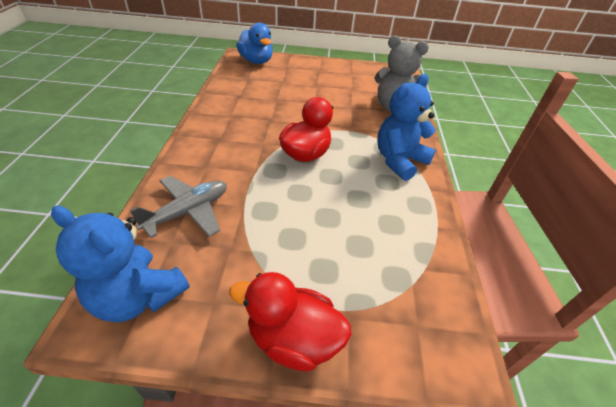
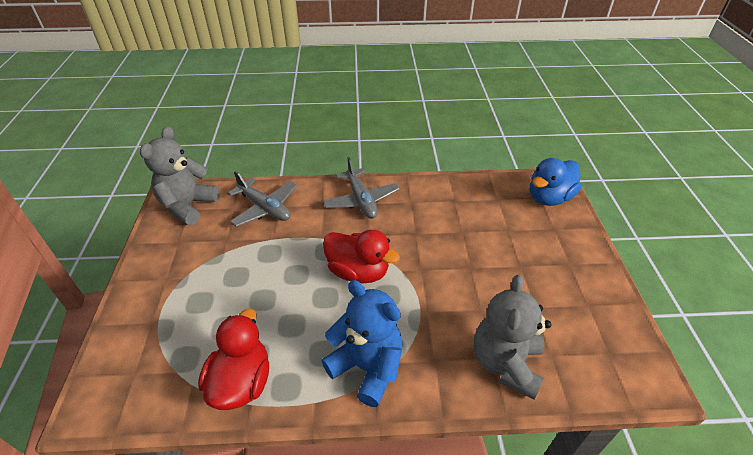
camera: 85 degrees right, 0 degrees up
blue teddy bear [51,206,189,322] -> grey teddy bear [140,127,219,225]
red duck [229,272,352,371] -> red duck moved to [198,309,269,410]
none -> grey plane [323,157,400,219]

